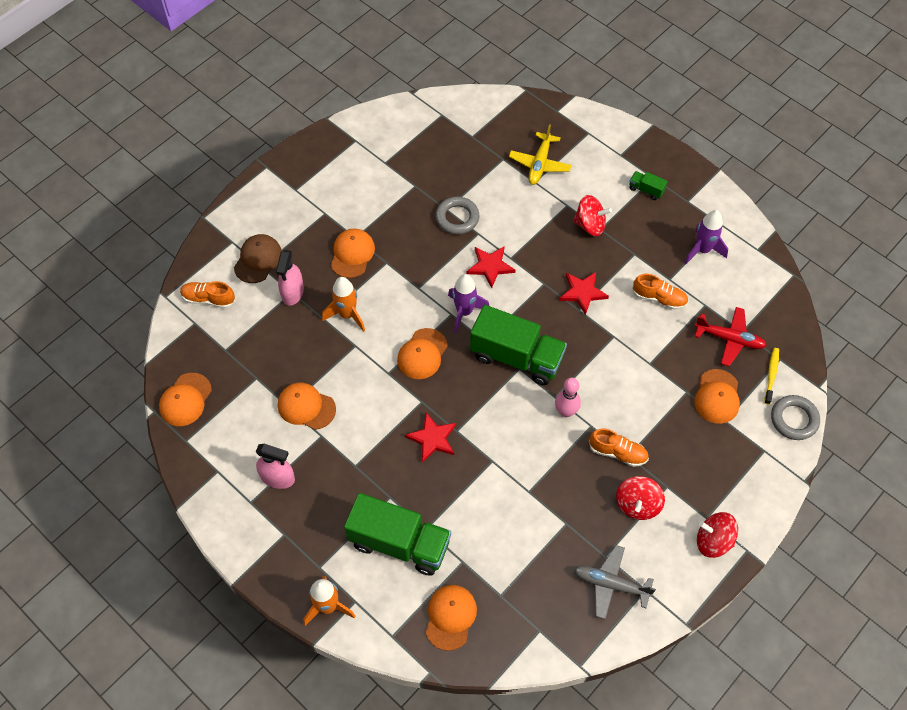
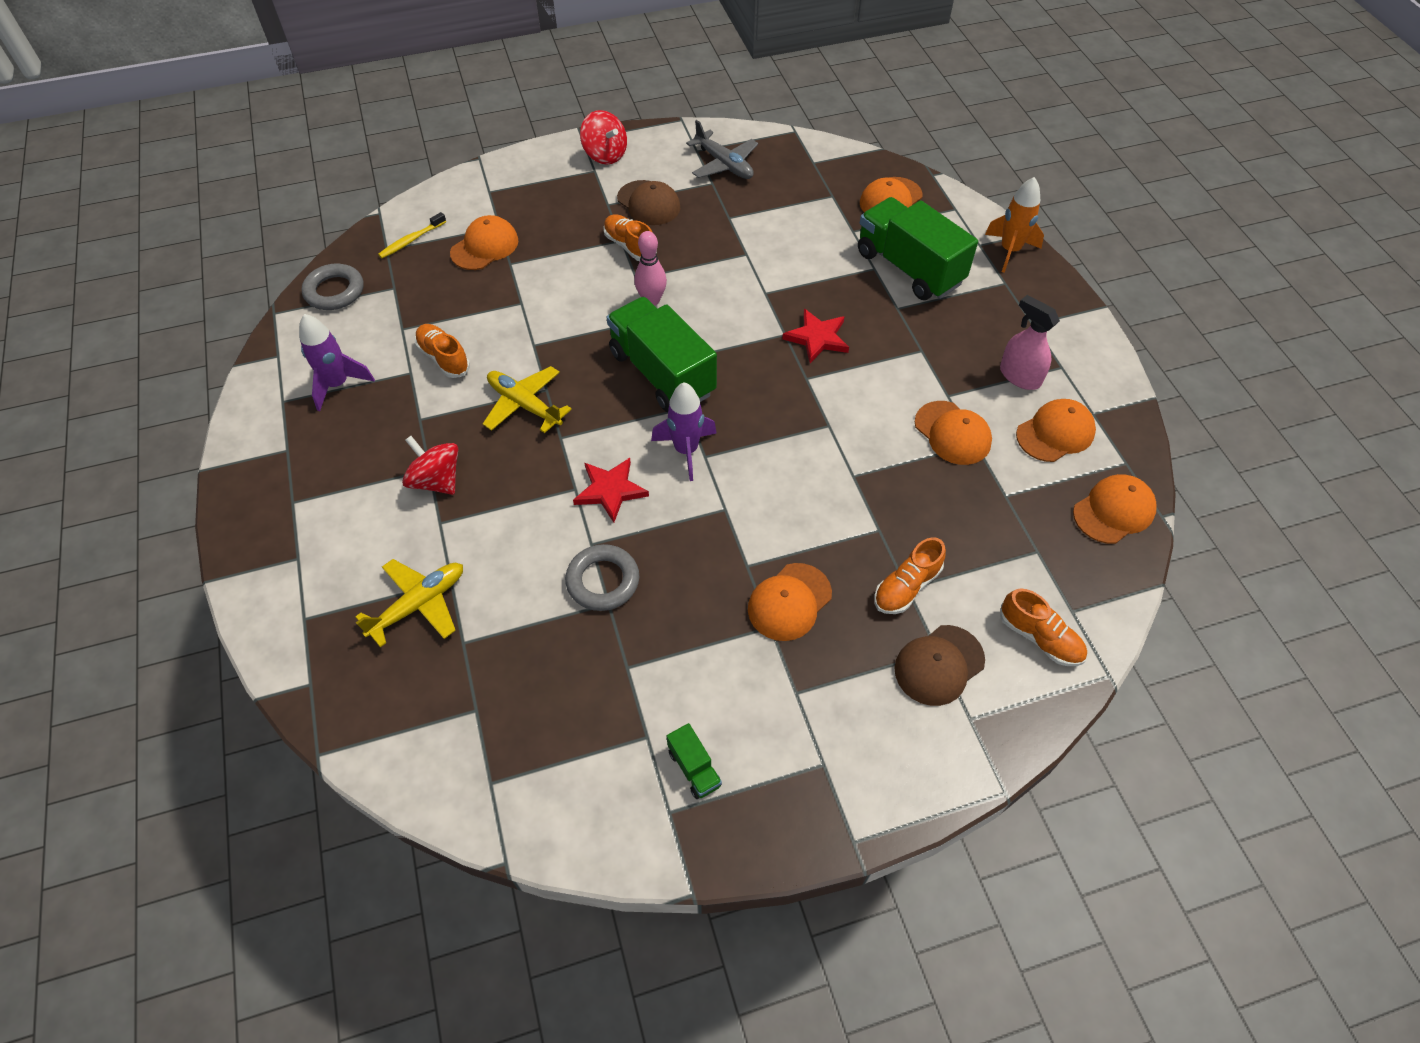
camera: 150 degrees left, 5 degrees down
pink spray bottle [276,250,304,306] -> orange shoe [874,537,946,614]
orange rocket [322,277,365,332] -> none
orange cap [397,328,448,379] -> orange cap moved to [1016,399,1096,462]
red star [559,272,609,315] -> yellow plane [483,366,572,433]
red spinning top [616,476,665,520] -> brown cap [617,180,680,225]
green truck [629,171,668,200] -> green truck moved to [667,723,722,799]
red plane [695,307,767,366] -> none
grey ring [771,395,820,440] -> grey ring moved to [302,264,363,310]

